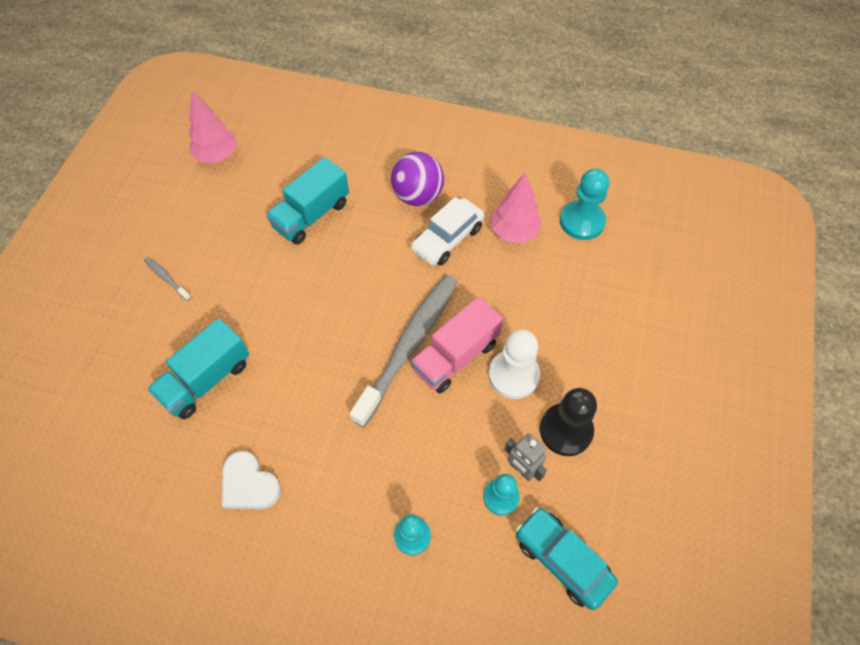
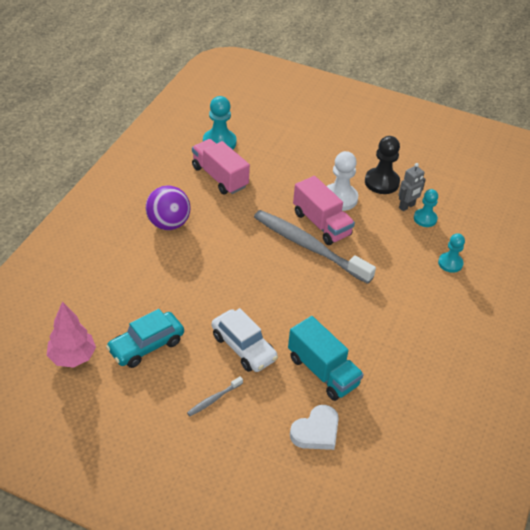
camera: 85 degrees left, 15 degrees down
white heart [222,451,281,509] -> white heart moved to [290,405,339,450]
turquoise truck [266,157,349,245] -> none
white car [410,197,484,266] -> white car moved to [212,308,278,372]
pink tree [491,172,542,244] -> pink truck [192,139,250,194]
turquoise car [516,507,618,610] -> turquoise car moved to [106,309,184,368]

